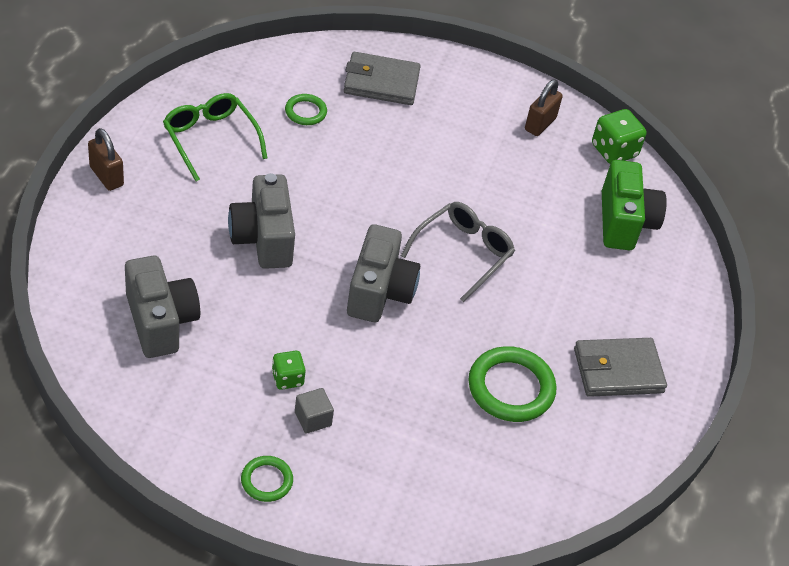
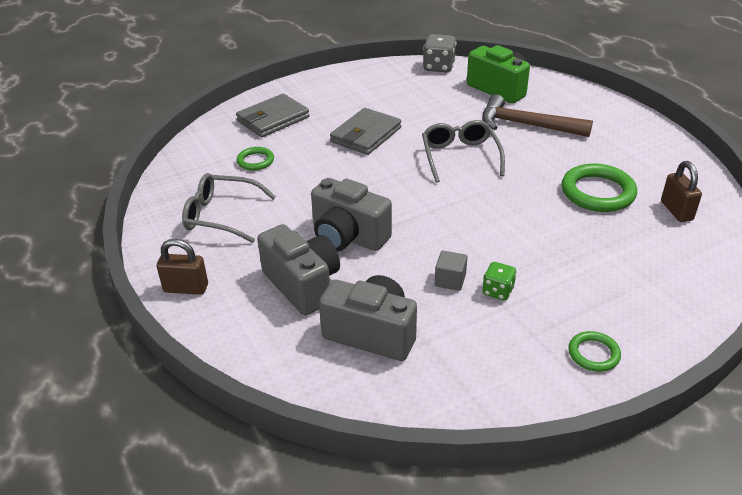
camera: 40 degrees left, 10 degrees down
green glasses [163,93,267,181] -> grey glasses [182,173,276,243]
grey cube [295,388,334,434] -> grey cube moved to [435,250,467,291]
grey camera [347,224,420,322] -> grey camera moved to [257,224,340,316]
brown padlock [525,80,563,136] -> brown padlock moved to [661,161,702,222]
grey wallet [574,338,667,397] -> grey wallet moved to [330,108,401,155]
green dice [592,109,646,164] -> grey dice [423,34,456,72]
none -> brown hammer [482,94,593,137]

